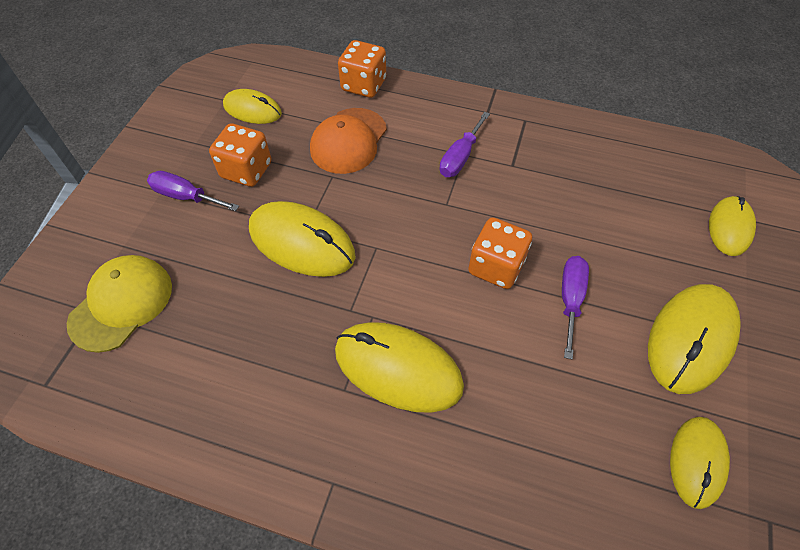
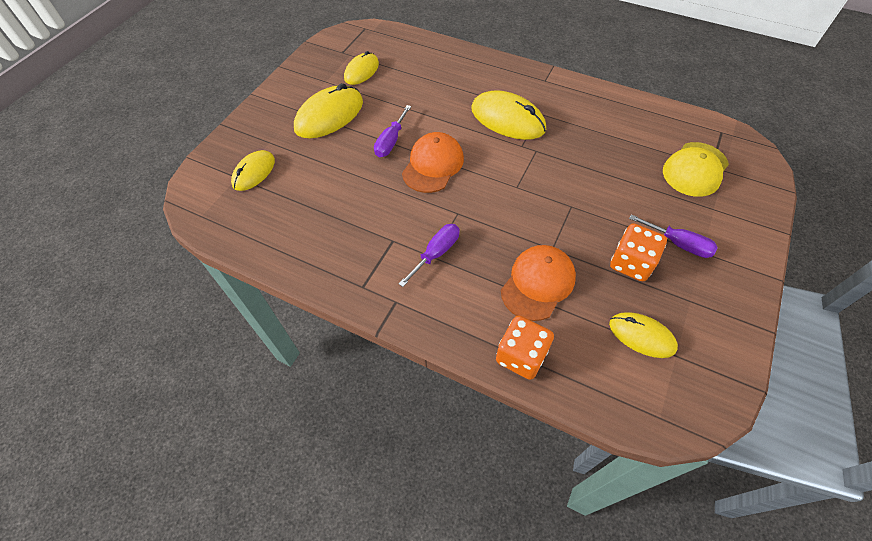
camera: 170 degrees left, 0 degrees up
yellow mouse [249,201,355,277] -> none
orange dice [468,217,532,289] -> orange cap [402,132,464,193]

